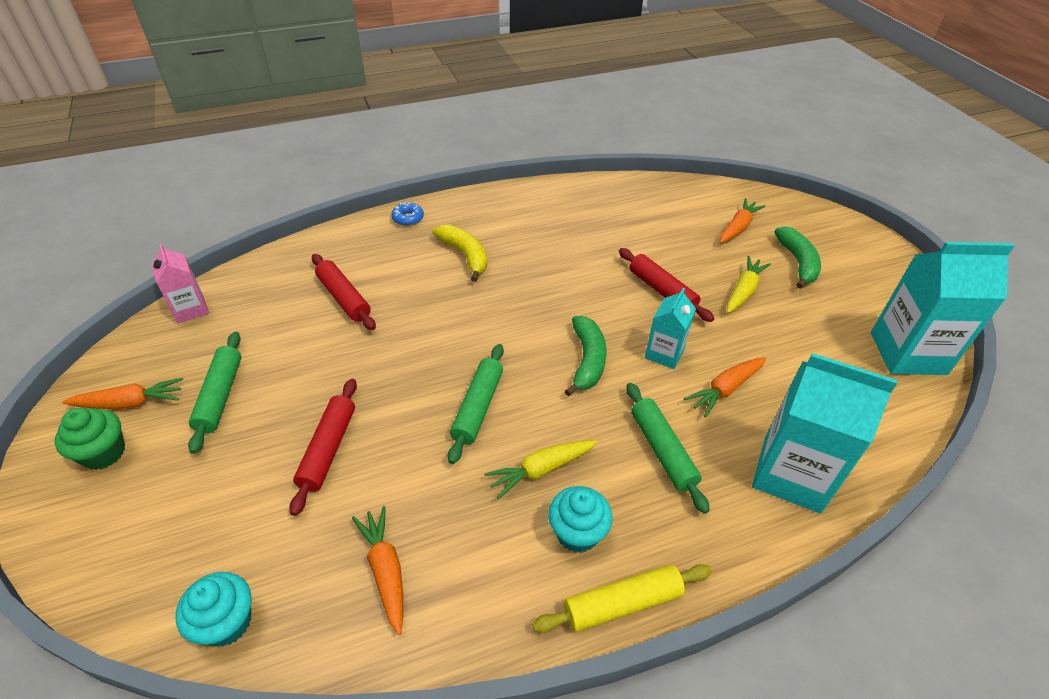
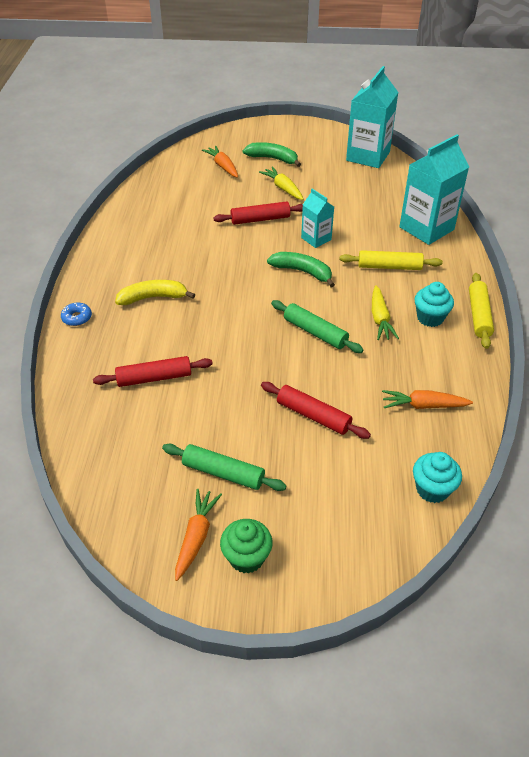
camera: 65 degrees left, 0 degrees up
pink carton [151,244,209,323] -> none
green rolling pin [626,383,710,514] -> yellow rolling pin [340,250,443,270]
orange carrot [684,357,766,417] -> none

